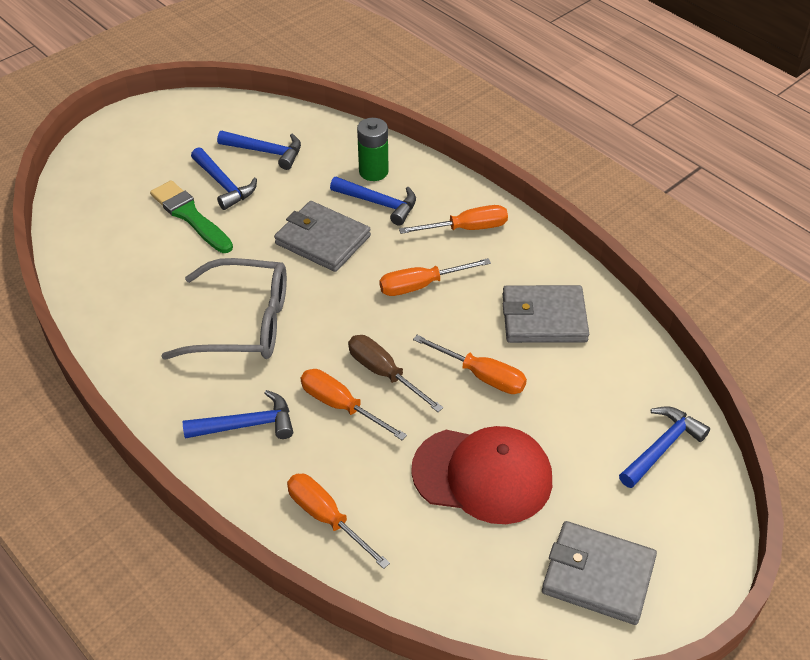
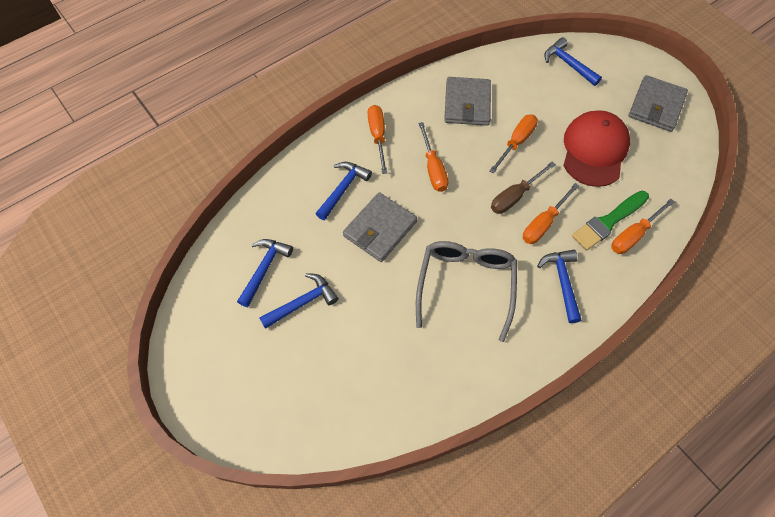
camera: 85 degrees left, 15 degrees up
green brush [150,180,233,253] -> green brush moved to [572,191,649,251]
green battery [357,118,389,181] -> none

